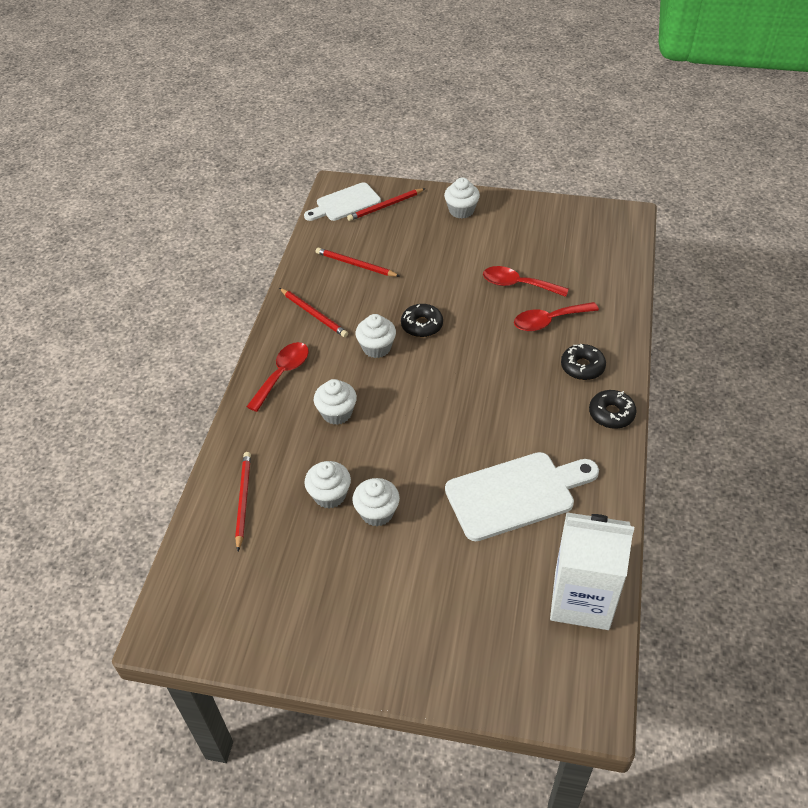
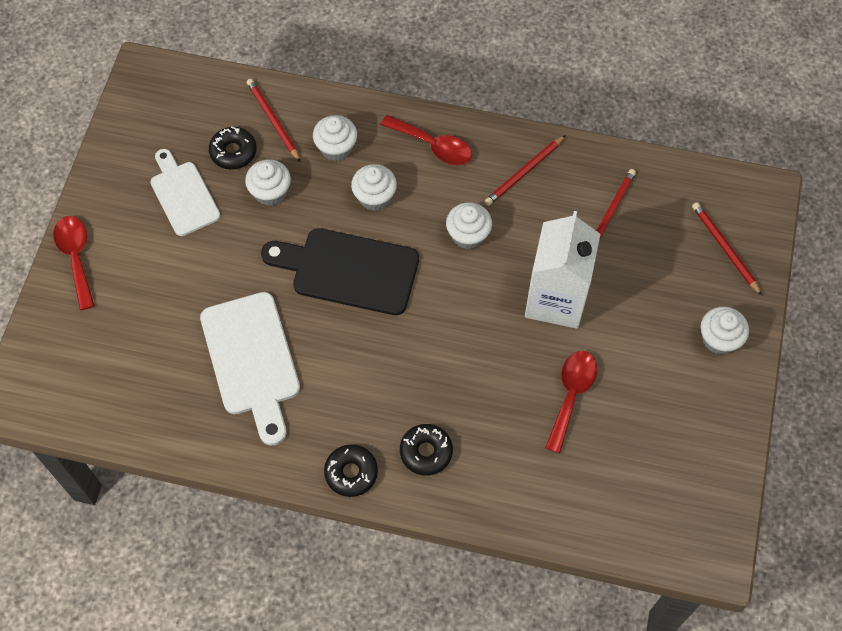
camera: 90 degrees right, 15 degrees up
red pencil [235,452,251,551] -> red pencil turned 120 degrees counterclockwise [247,79,301,163]
white cutting board [304,182,381,221] -> white cutting board moved to [150,149,221,236]
white cupcake [352,478,400,526] -> white cupcake moved to [313,115,357,161]
black donut [401,304,443,337] -> black donut moved to [209,126,257,170]
red spoon [514,302,599,331] -> red spoon moved to [53,216,95,310]
white carton [550,512,634,630] -> white carton moved to [525,211,600,329]
none -> black cutting board [261,228,419,315]

